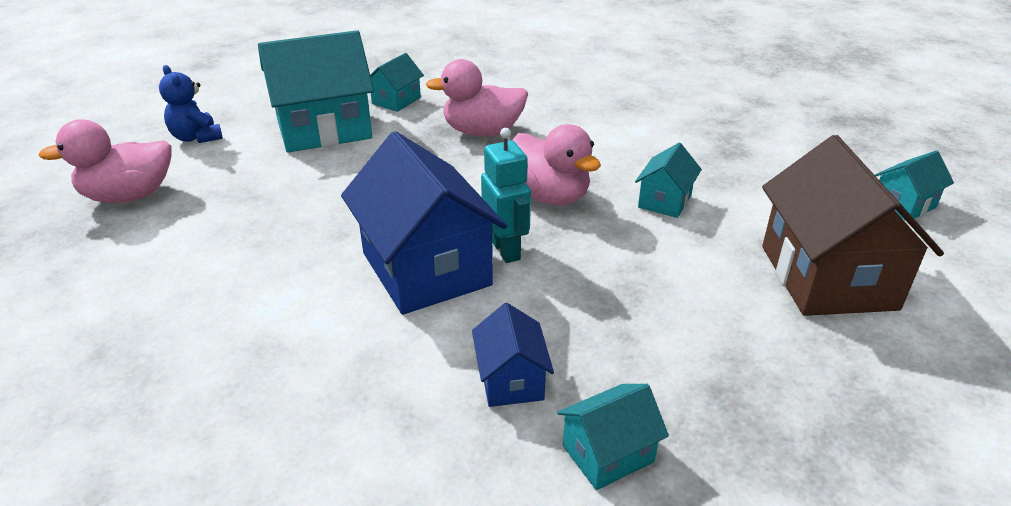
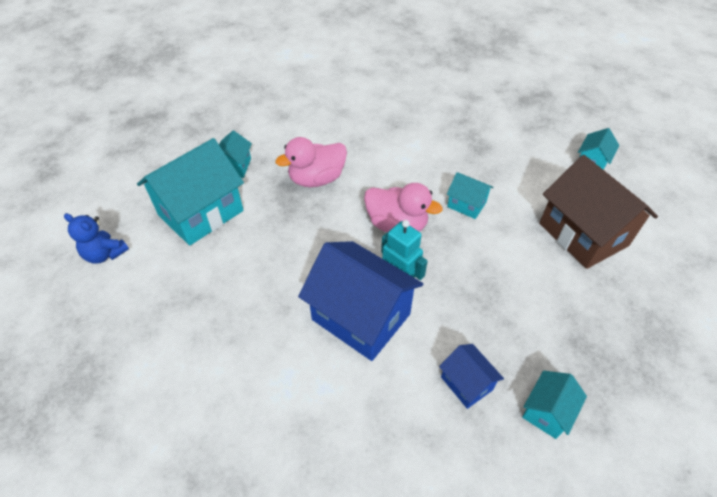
camera: 25 degrees left, 15 degrees up
pink duck [39,119,172,203] -> none
turquoise house [635,143,702,218] -> turquoise house turned 60 degrees counterclockwise [447,172,493,219]

